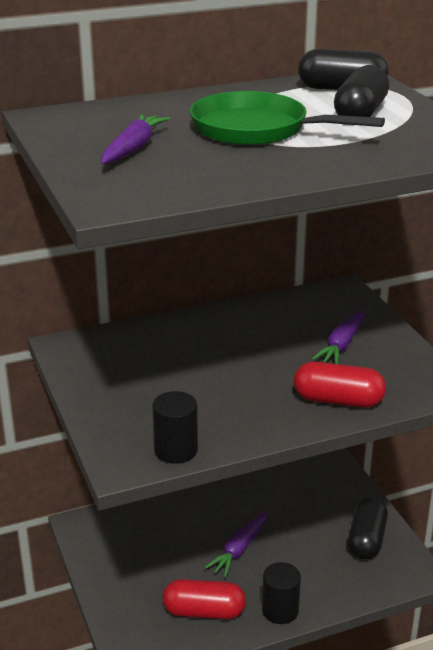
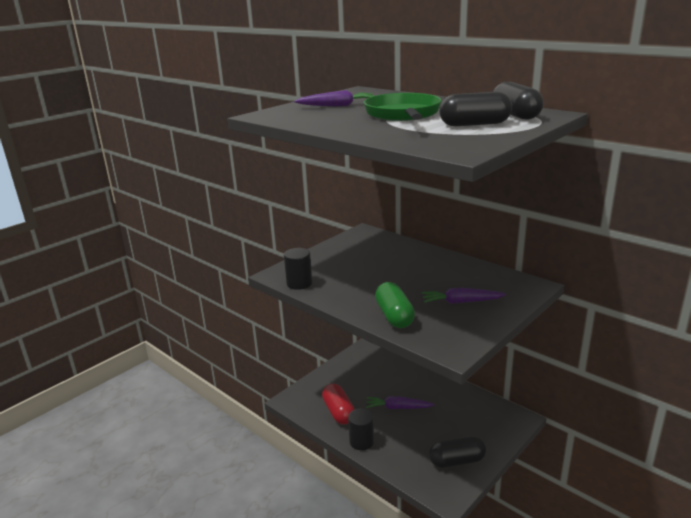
camera: 65 degrees right, 5 degrees down
red capsule [294,361,386,408] -> green capsule [375,282,415,328]

